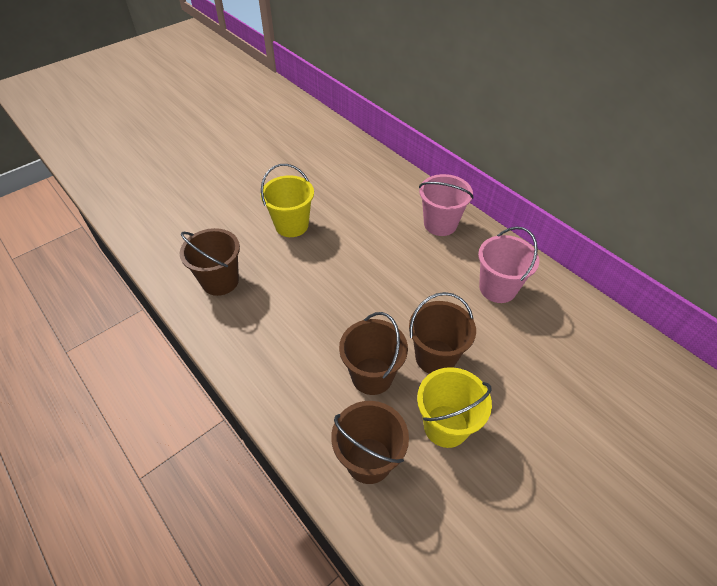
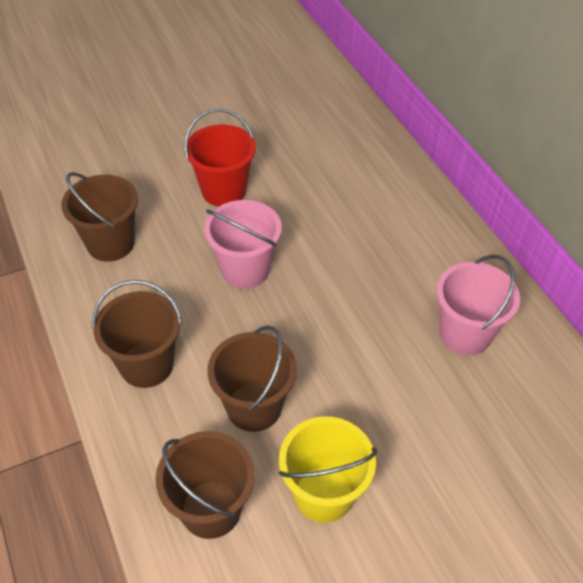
camera: 15 degrees right, 0 degrees up
yellow bucket [260,164,314,237] -> red bucket [184,109,256,206]
brown bucket [409,292,476,374] -> brown bucket moved to [92,280,182,388]
pink bucket [419,174,474,236] -> pink bucket moved to [204,200,282,289]

